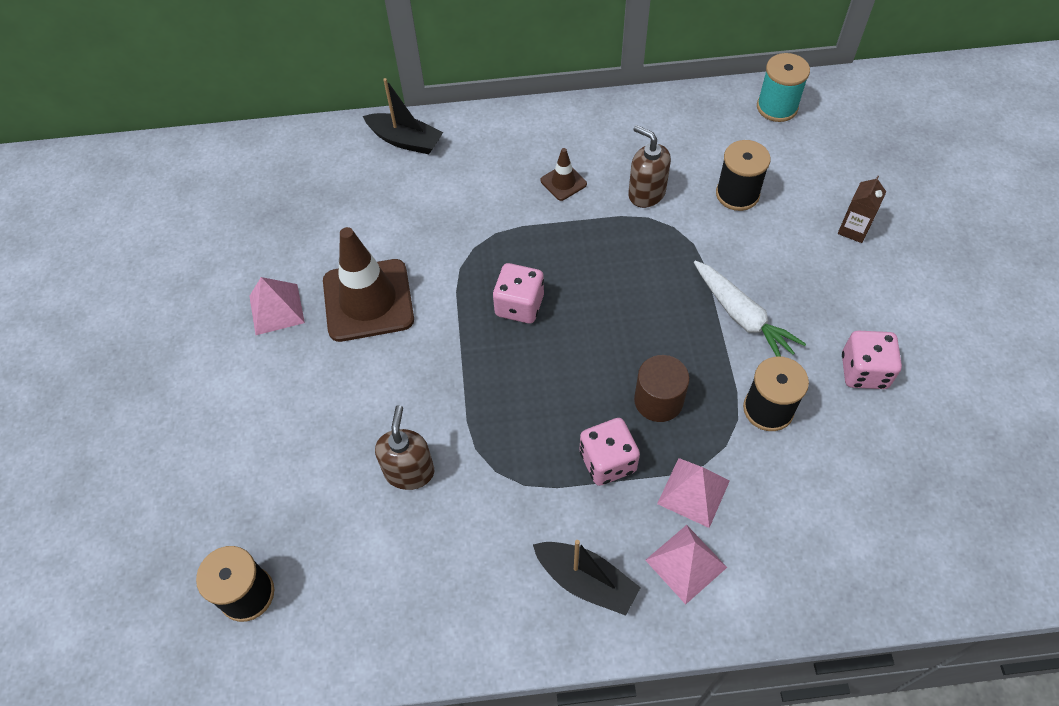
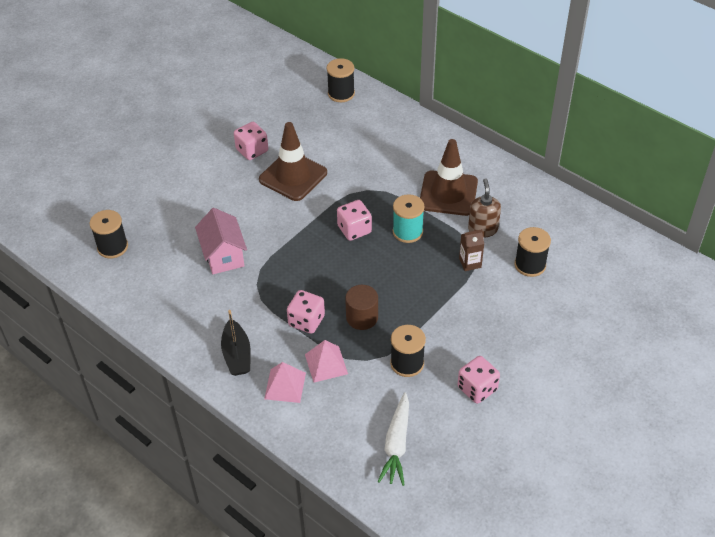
camera: 45 degrees right, 10 degrees down
pink pyramid [249,277,305,335] -> pink dice [234,122,268,160]
black boat [363,78,443,154] -> none
brown soap dispenser [375,405,434,490] -> pink house [195,208,247,274]
brown traffic cone [541,148,587,201] -> brown traffic cone [420,139,478,216], size x2.18
white carrot [694,261,806,357] -> white carrot moved to [377,392,409,486]
turquoise spool [757,53,810,122] -> turquoise spool moved to [393,194,425,243]
brown carton [838,176,886,243] -> brown carton moved to [459,229,484,271]
none -> black spool [327,58,355,102]

